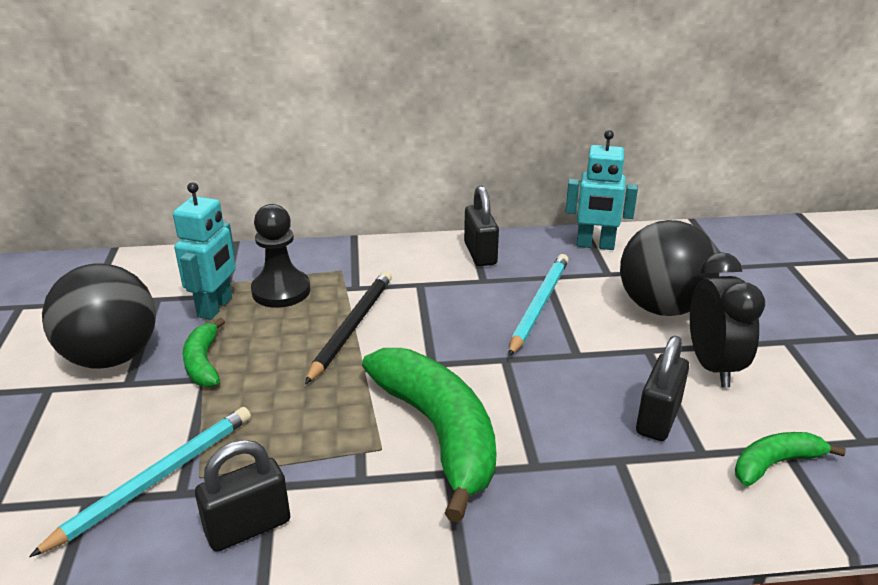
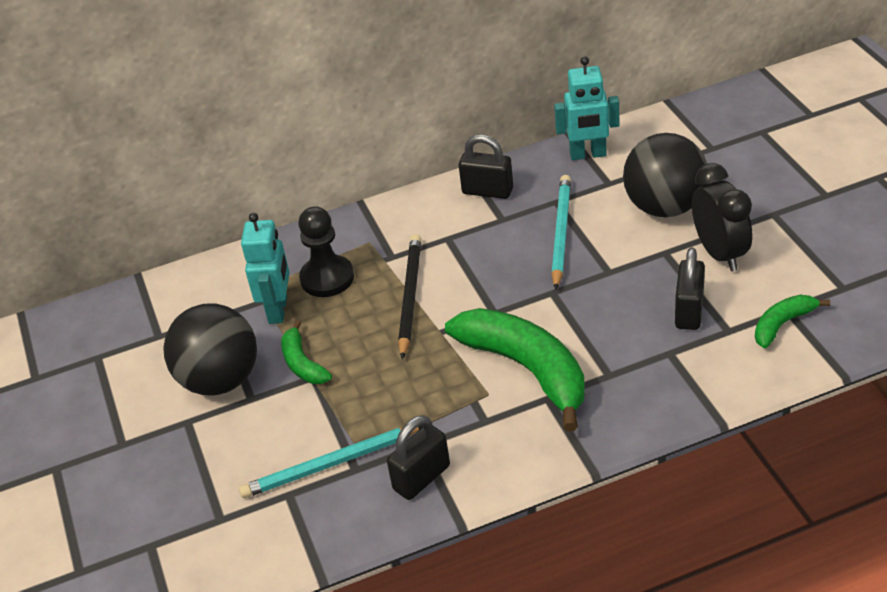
camera: 10 degrees left, 10 degrees up
turquoise pencil [29,407,251,557] -> turquoise pencil turned 135 degrees counterclockwise [239,425,423,498]
black padlock [464,186,499,266] -> black padlock turned 45 degrees counterclockwise [459,135,513,199]

